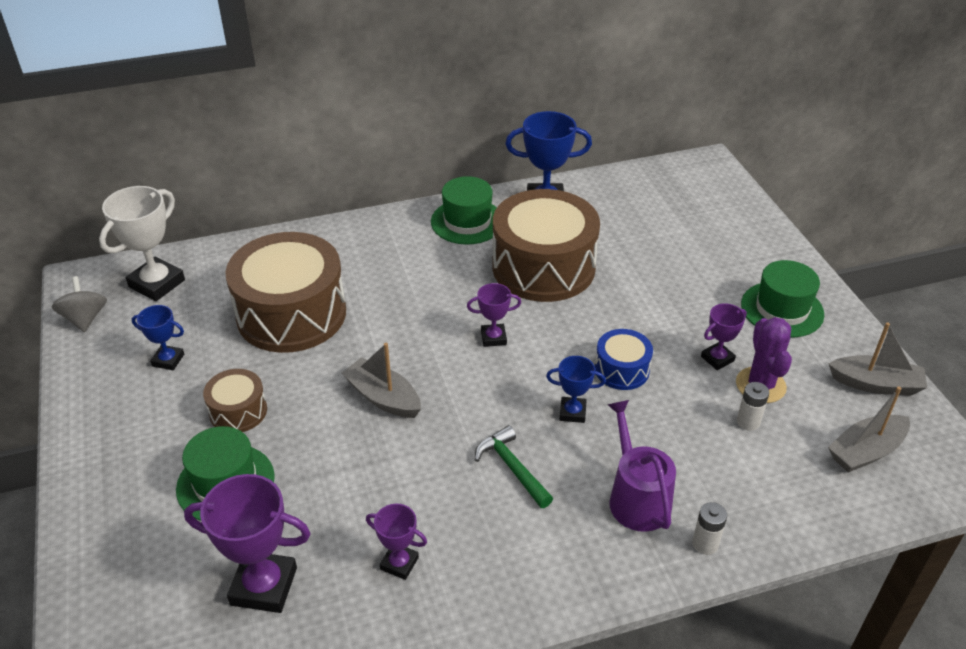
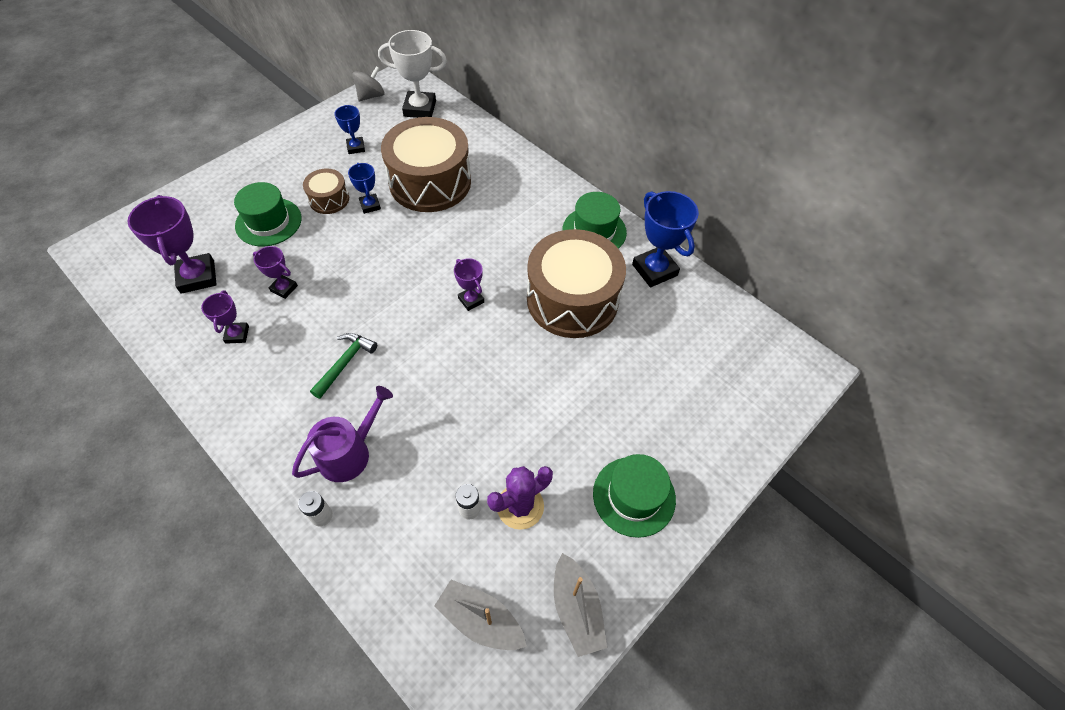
camera: 60 degrees right, 15 degrees up
grey boat [342,343,421,418] -> none
blue trophy [546,356,606,423] -> blue trophy moved to [348,163,381,214]
blue drum [595,329,653,390] -> none
purple trophy [701,303,747,370] -> purple trophy moved to [253,246,298,299]

